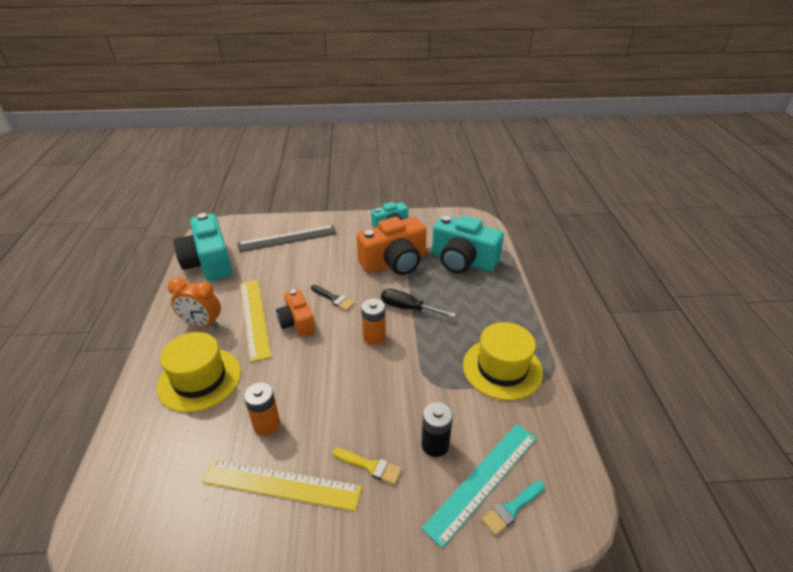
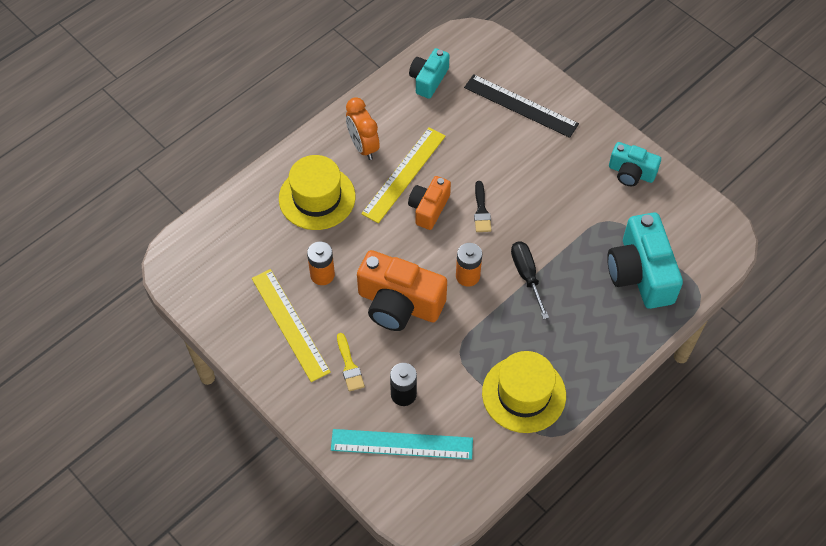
camera: 50 degrees right, 20 degrees up
turquoise camera [173,213,232,281] -> turquoise camera [409,48,449,99], size x0.59
orange camera [357,217,427,275] -> orange camera moved to [357,250,447,331]
turquoise brush [481,481,545,536] -> none

